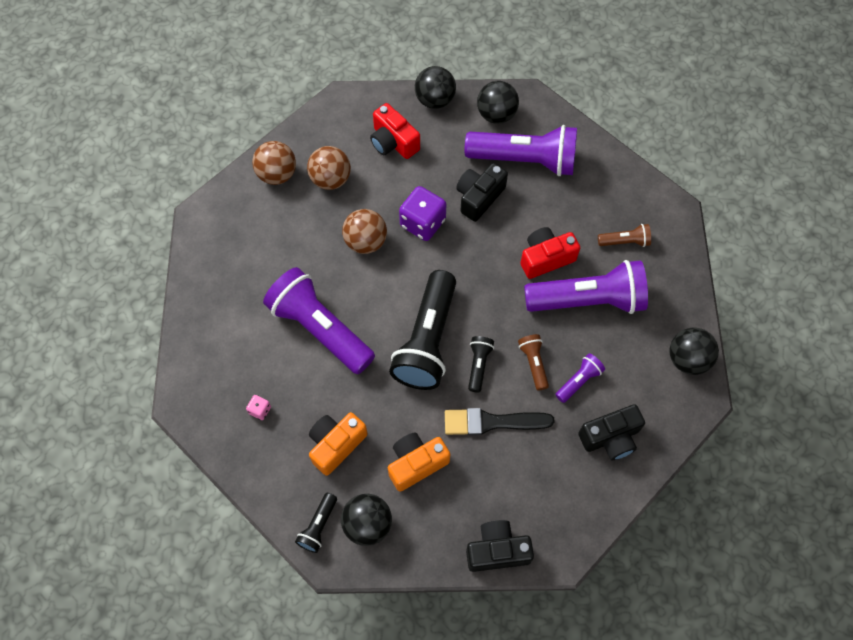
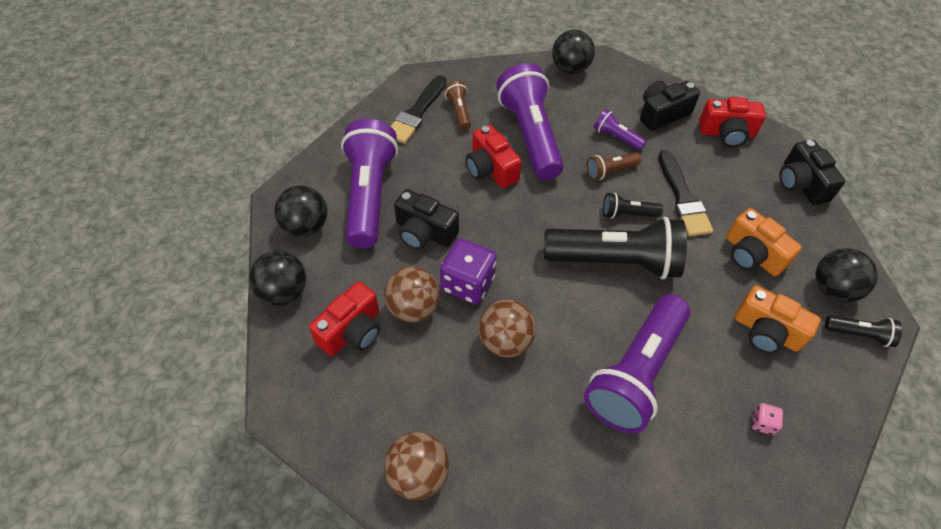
camera: 100 degrees left, 10 degrees down
brown ball [307,146,351,190] -> brown ball moved to [384,267,440,323]
black camera [578,404,645,460] -> black camera turned 90 degrees counterclockwise [640,80,700,131]
none -> black brush [391,75,446,144]
none -> red camera [699,97,766,147]

